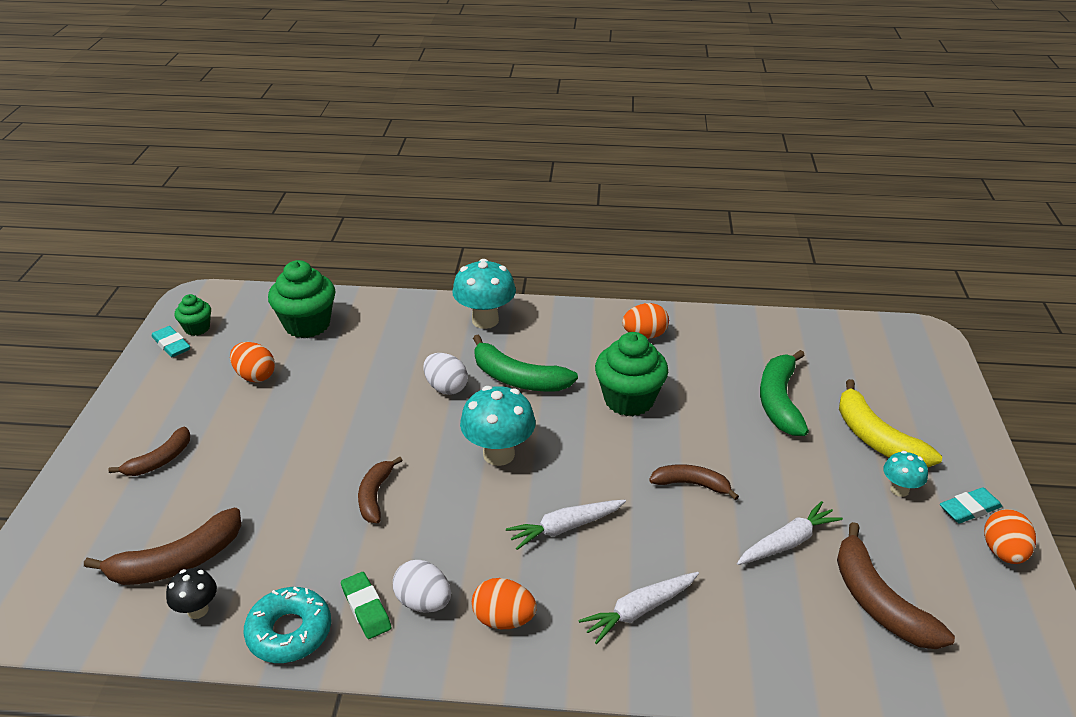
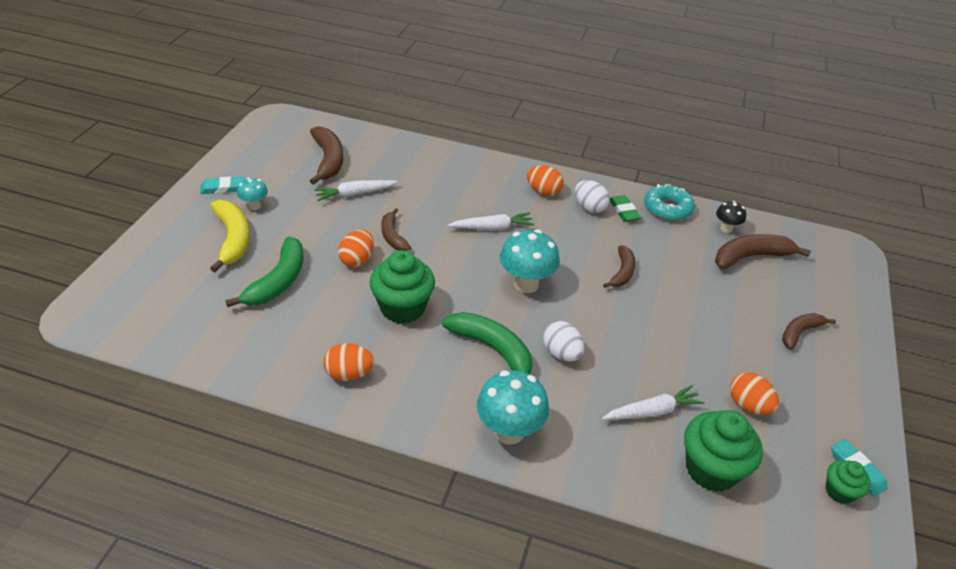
camera: 170 degrees left, 5 degrees up
white carrot [578,572,699,644] -> white carrot moved to [602,385,704,420]
brown banana [649,464,739,500] -> brown banana turned 45 degrees clockwise [381,208,411,251]
orange egg [984,509,1036,564] -> orange egg moved to [338,230,374,267]

